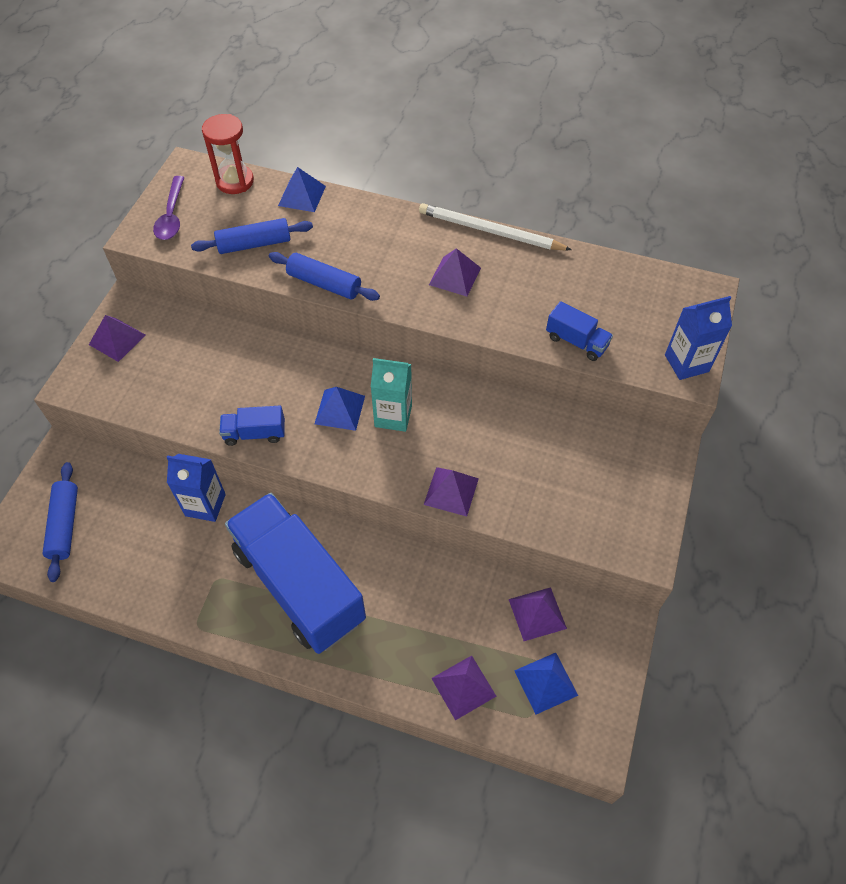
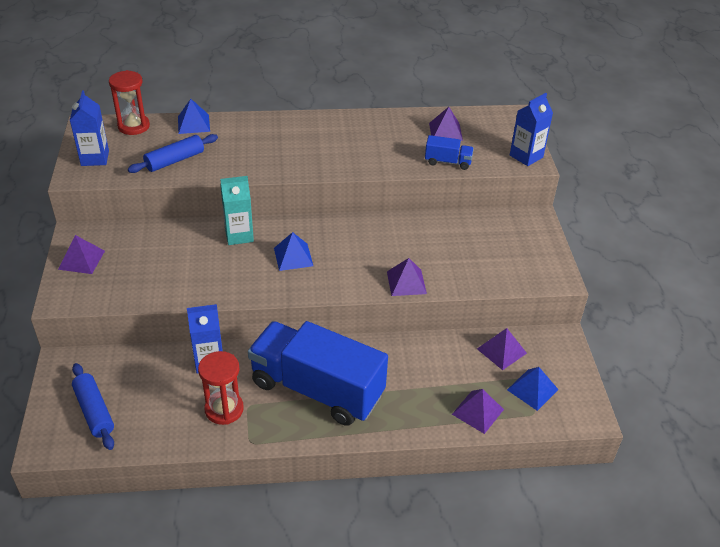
camera: 25 degrees left, 15 degrees down
purple spoon [153,176,185,240] -> blue carton [70,90,109,166]
blue truck [219,406,285,446] -> none
blue rolling pin [269,252,380,301] -> none
turquoise carton [371,358,412,432] -> turquoise carton moved to [220,176,254,245]
white pencil [419,203,572,251] -> none
purple pyramid [429,248,481,296] -> purple pyramid moved to [429,107,463,141]
none -> red hourglass [198,351,244,425]

